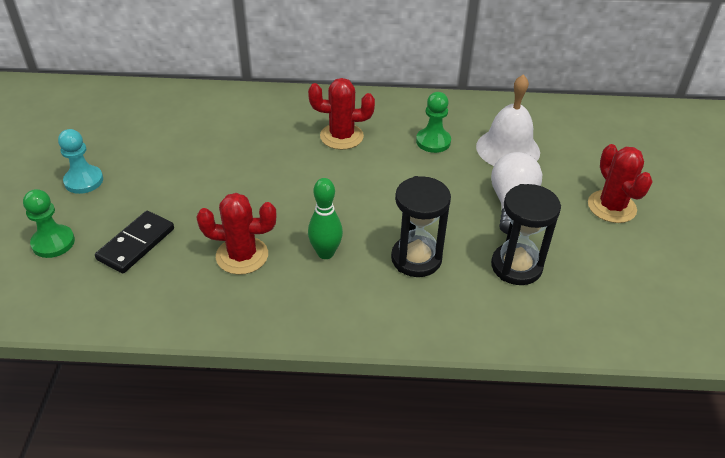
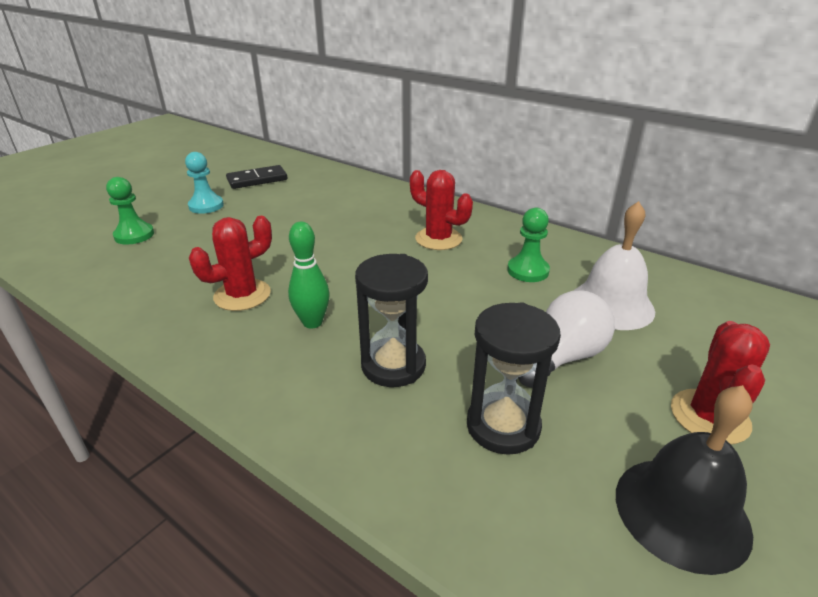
camera: 35 degrees right, 10 degrees down
black domino [95,211,174,273] -> black domino moved to [226,165,287,189]
red cactus [196,193,277,275] -> red cactus turned 75 degrees counterclockwise [189,216,272,311]
none -> black bell [616,385,753,575]

